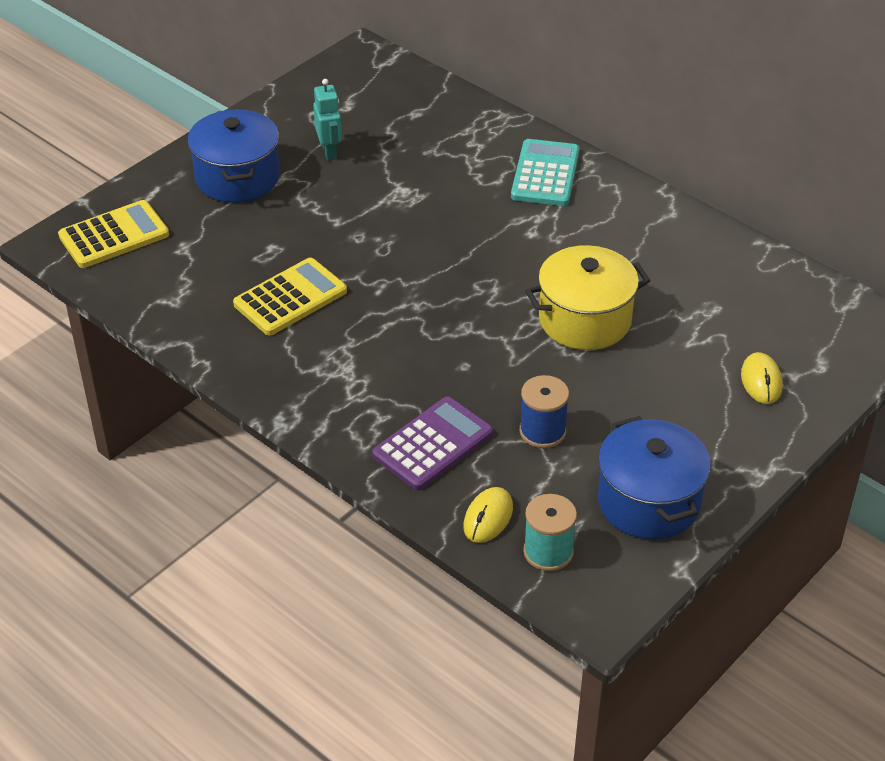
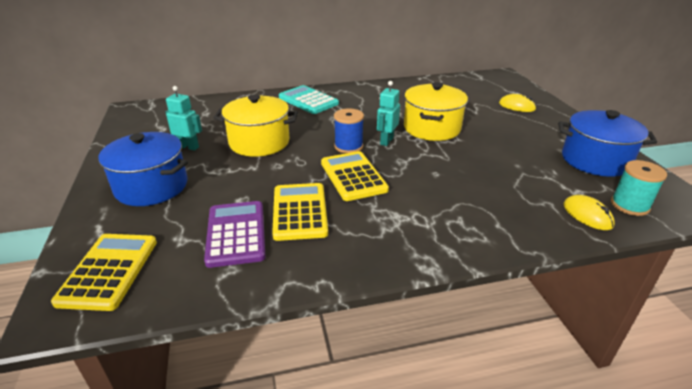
camera: 55 degrees left, 10 degrees down
purple calculator [372,396,493,490] -> purple calculator moved to [204,201,266,268]
blue spool [520,375,569,448] -> blue spool moved to [334,108,364,153]
none -> yellow pot [213,94,298,157]
none -> yellow calculator [321,151,389,201]
none -> turquoise robot [377,81,400,146]

